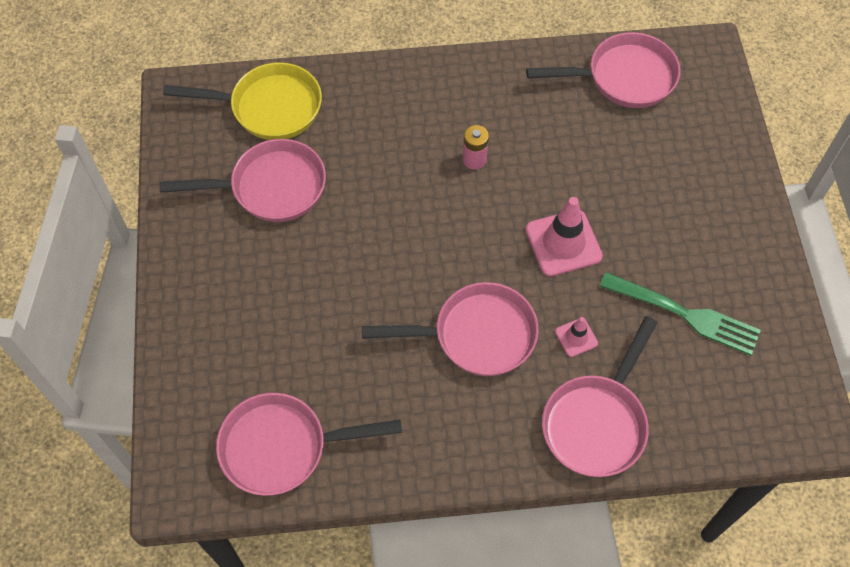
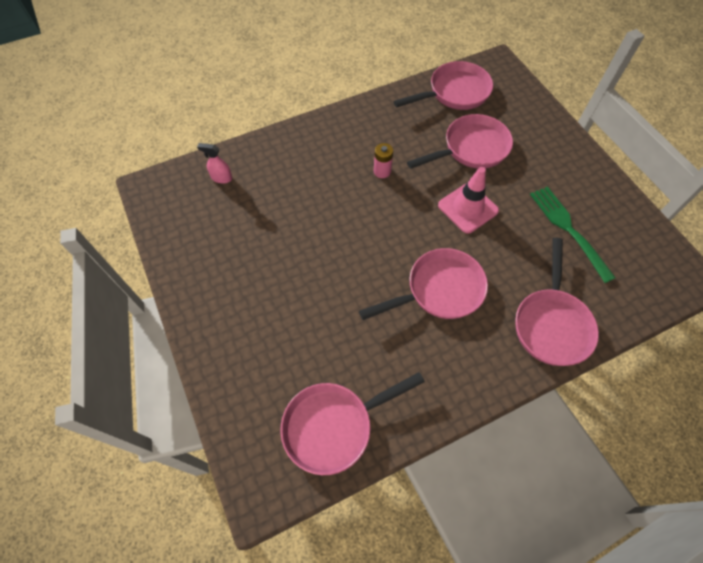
camera: 20 degrees left, 0 degrees up
pink pan [159,139,326,222] -> pink pan moved to [407,114,513,169]
yellow pan [163,62,322,140] -> pink spray bottle [197,143,232,183]
pink traffic cone [555,317,598,357] -> none
green fork [600,272,761,355] -> green fork turned 120 degrees counterclockwise [530,186,616,283]

